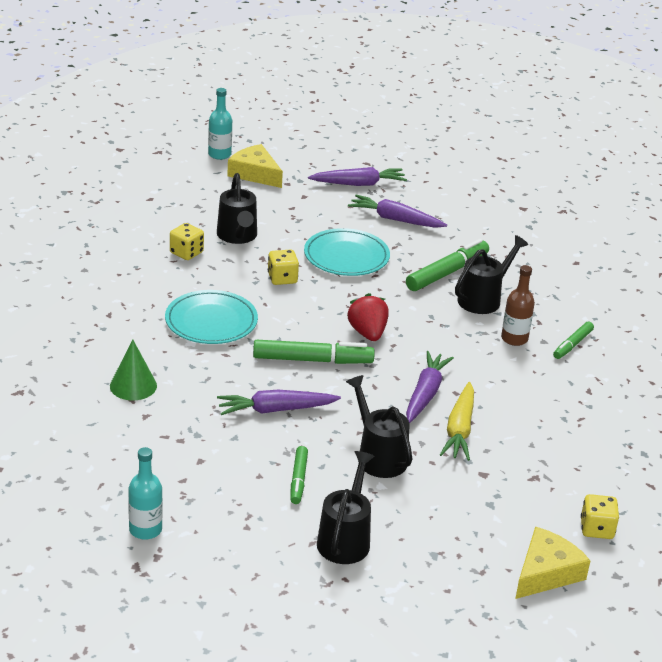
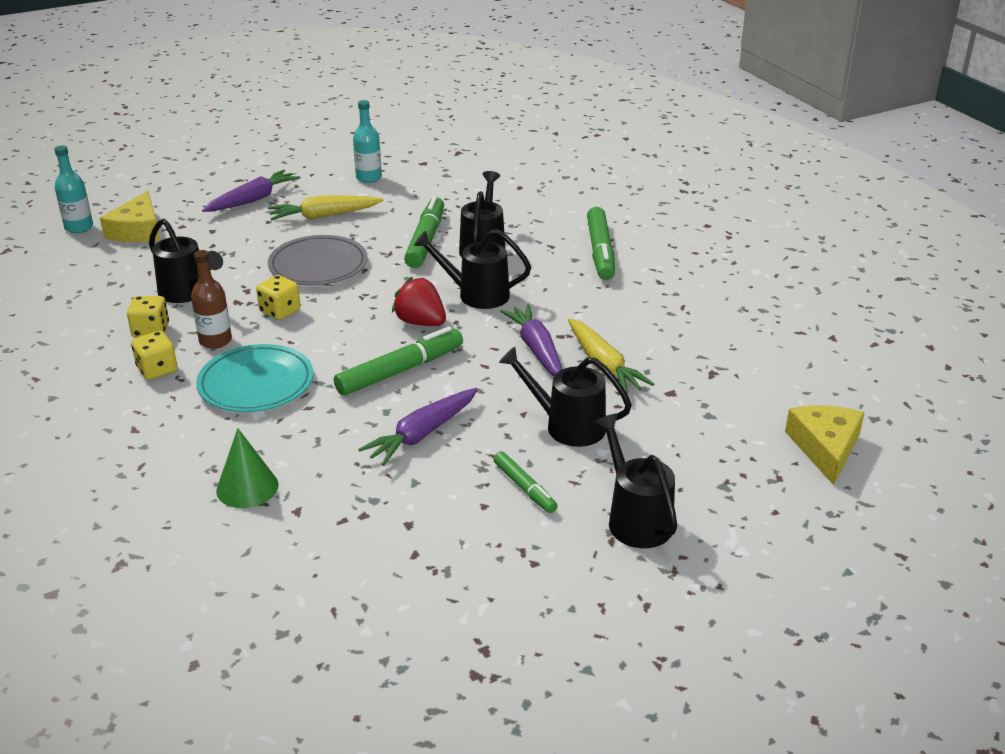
camera: 35 degrees left, 0 degrees up
turquoise bottle [128,447,163,540] -> turquoise bottle moved to [353,100,382,183]
yellow cheese [227,144,283,188] -> yellow cheese turned 90 degrees counterclockwise [100,191,160,242]
turquoise plate [304,228,390,276] -> grey plate [268,235,368,285]
purple carrot [348,195,447,228] -> yellow carrot [268,195,383,220]
brown bottle [501,265,535,346] -> brown bottle moved to [191,250,232,349]
green marker [553,321,594,359] -> green marker [587,207,615,280], size x1.71
yellow dice [581,494,619,539] -> yellow dice moved to [131,331,177,380]
none -> black watering can [413,229,531,309]

